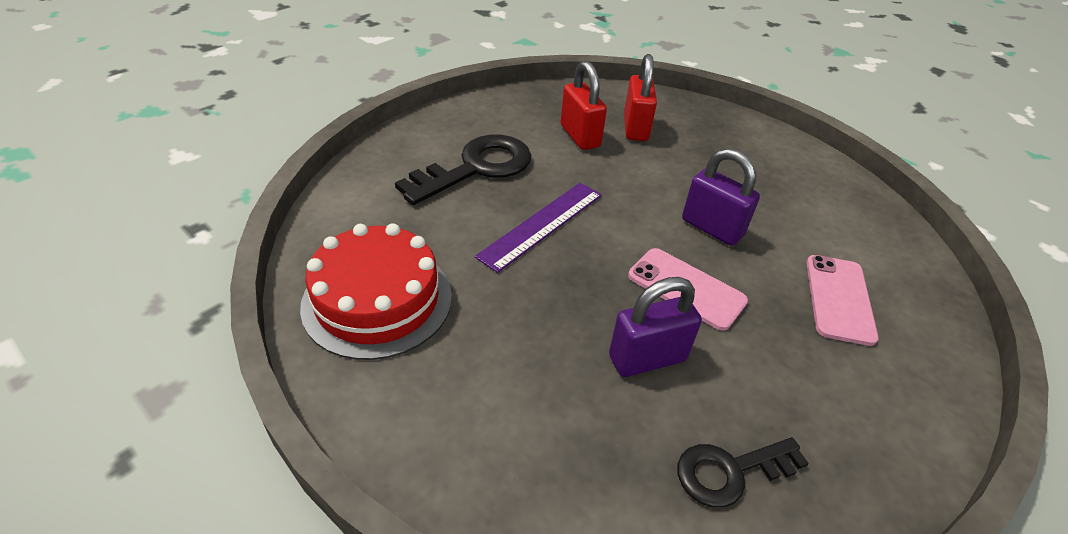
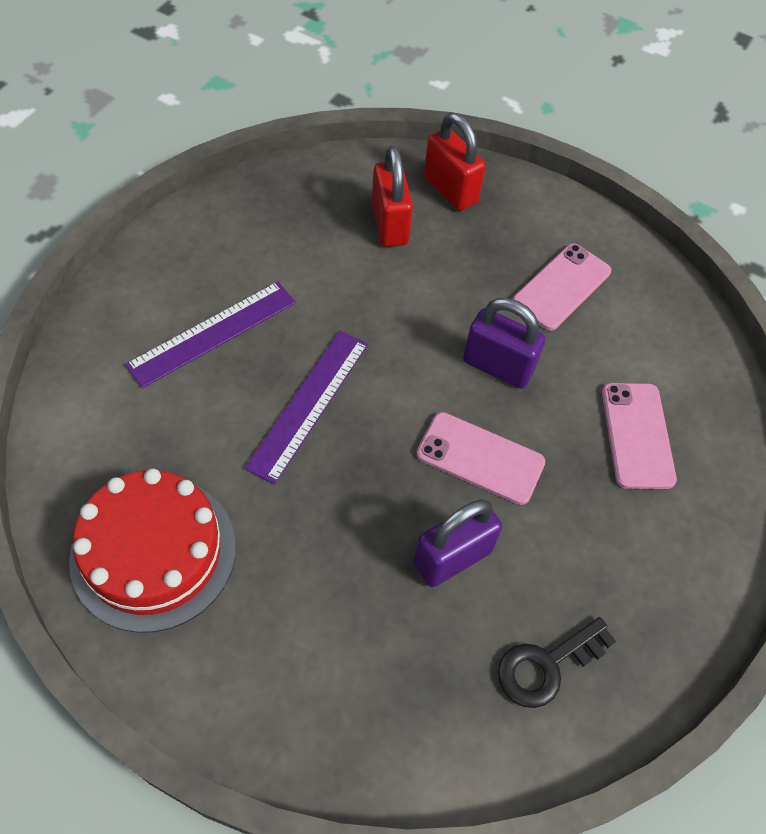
camera: 15 degrees left, 15 degrees up
black key [395,135,531,205] -> purple ruler [125,281,296,388]
red padlock [561,61,607,150] -> red padlock moved to [424,113,486,211]
none -> pink phone [513,244,611,331]

